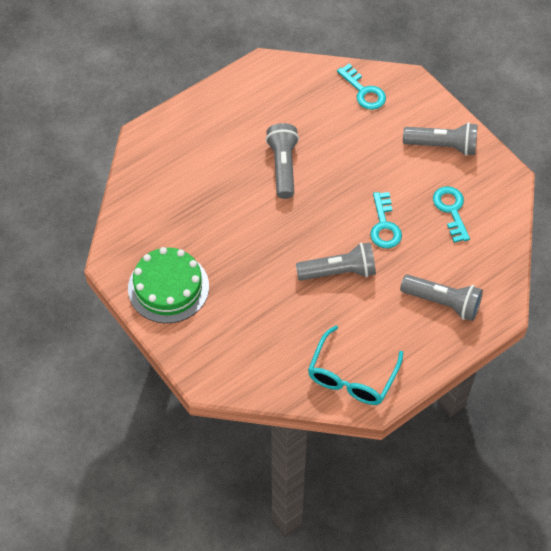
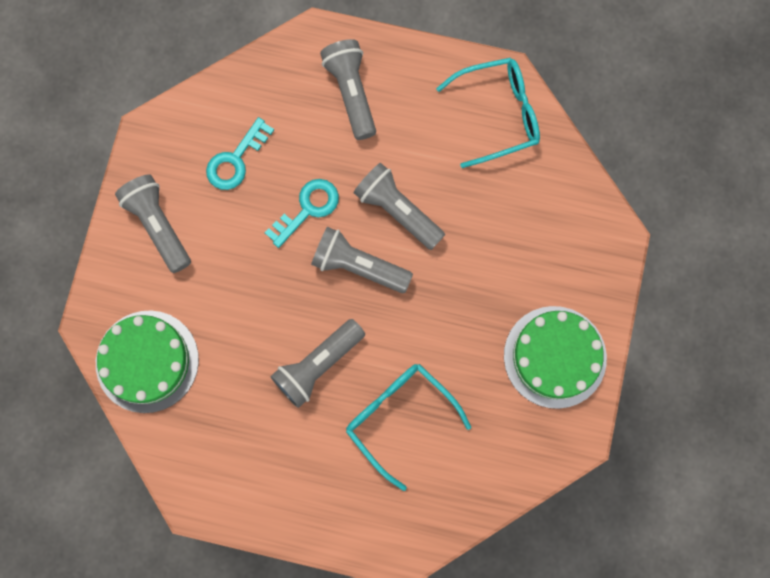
camera: 130 degrees left, 20 degrees up
turquoise key [337,64,386,110] -> green cake [96,310,199,413]
none -> grey flashlight [311,227,413,293]
none -> turquoise glasses [346,364,471,491]

